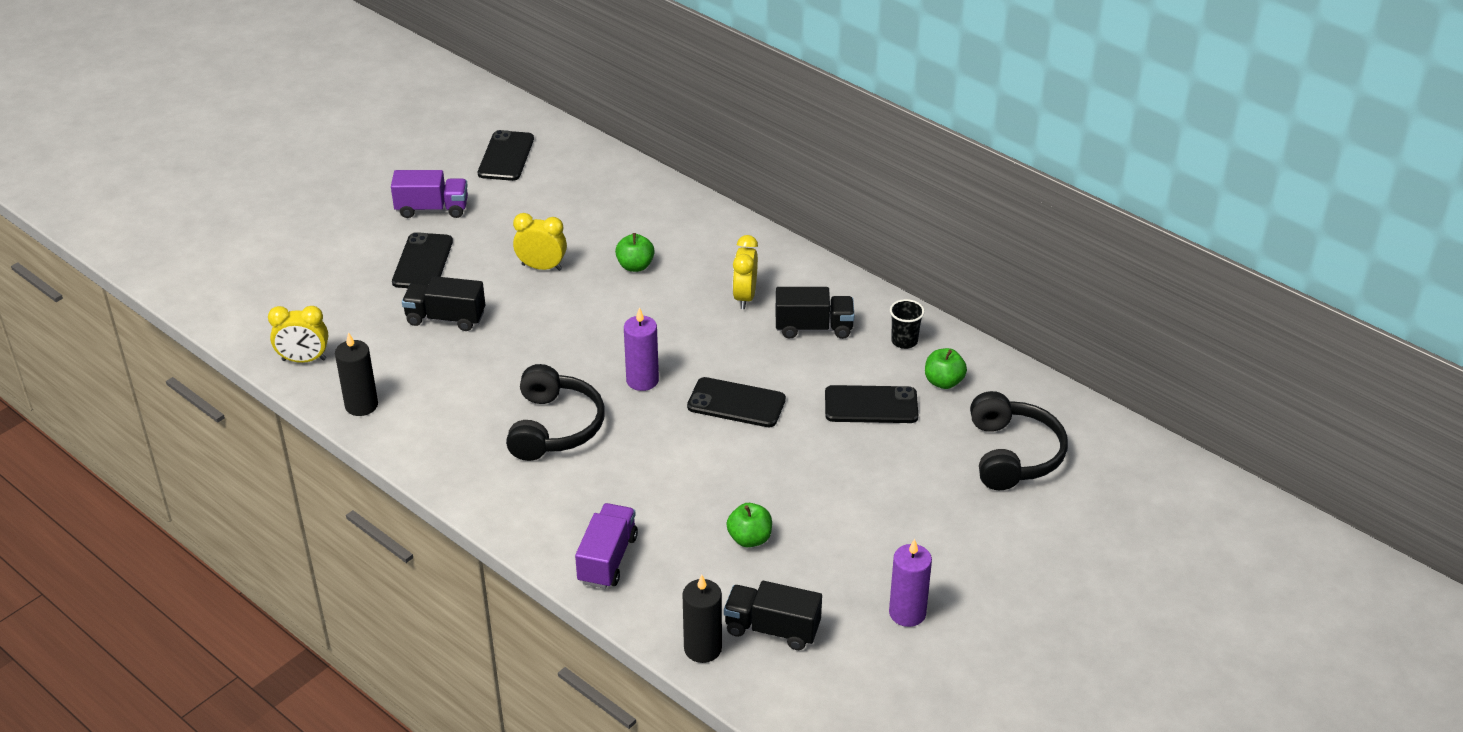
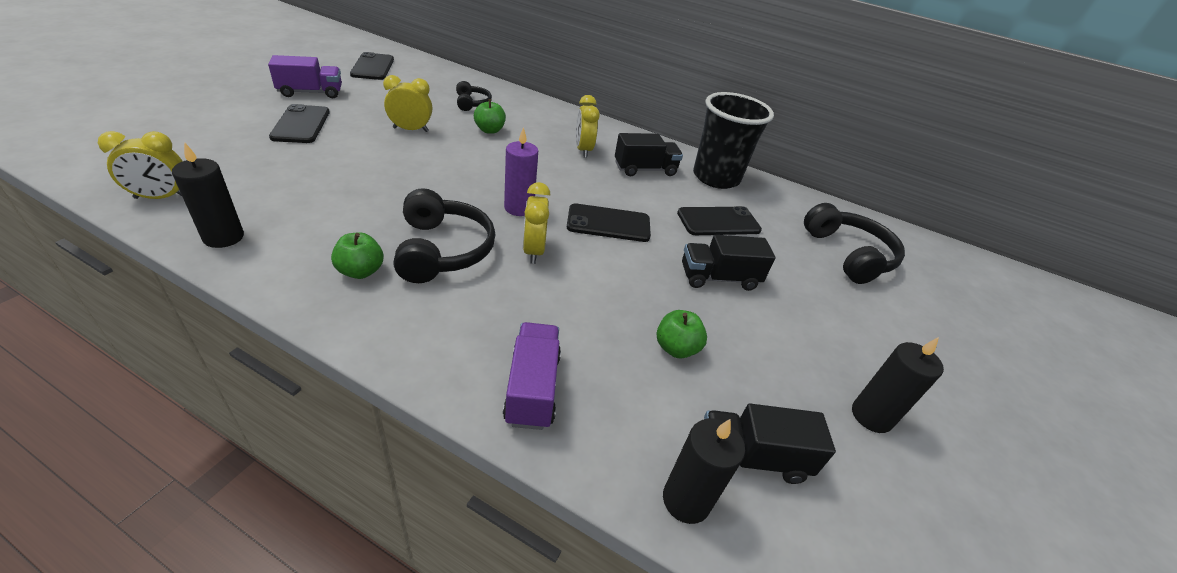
camera: 20 degrees left, 0 degrees up
black truck [402,276,485,331] -> black truck moved to [682,235,776,291]
purple candle [889,539,932,627] -> black candle [852,337,944,433]
black cup [890,299,925,349] -> black cup [693,92,774,189], size x2.33
green apple [925,348,967,389] -> green apple moved to [331,232,384,279]
none -> black headphones [456,81,492,111]
none -> yellow clock [523,182,550,264]

